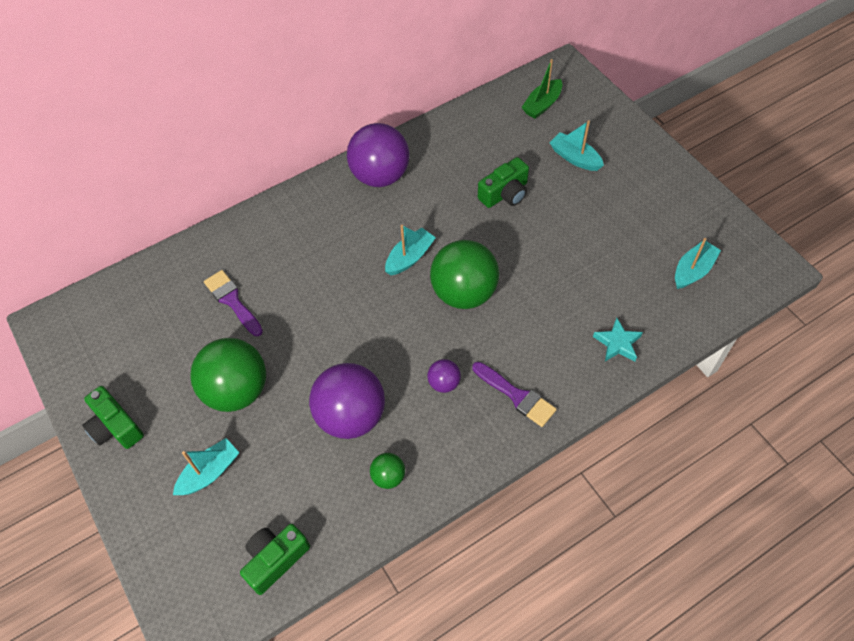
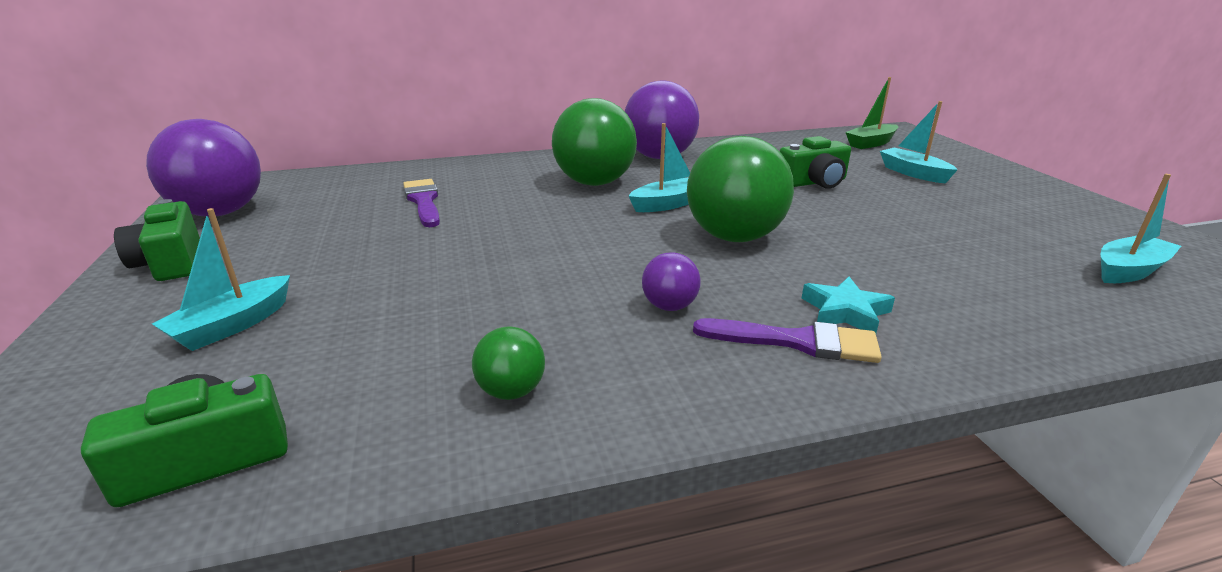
camera: 15 degrees right, 30 degrees down
turquoise boat [173,438,240,495] -> turquoise boat turned 150 degrees clockwise [152,208,290,351]
green ball [190,338,266,412] -> green ball moved to [552,98,637,186]
purple ball [309,363,385,439] -> purple ball moved to [146,119,261,216]
purple brush [473,362,557,427] -> purple brush turned 45 degrees counterclockwise [693,318,882,363]
turquoise star [593,318,643,361] -> turquoise star moved to [802,277,895,333]

